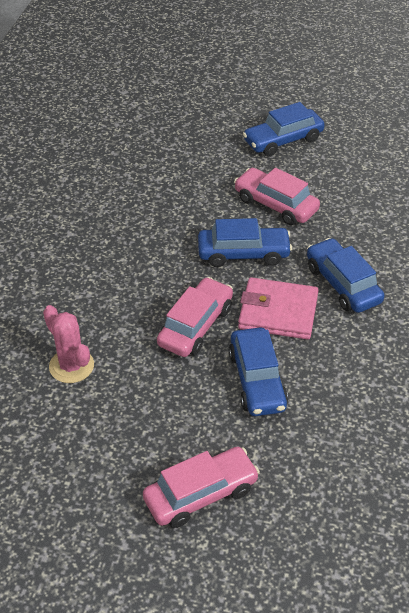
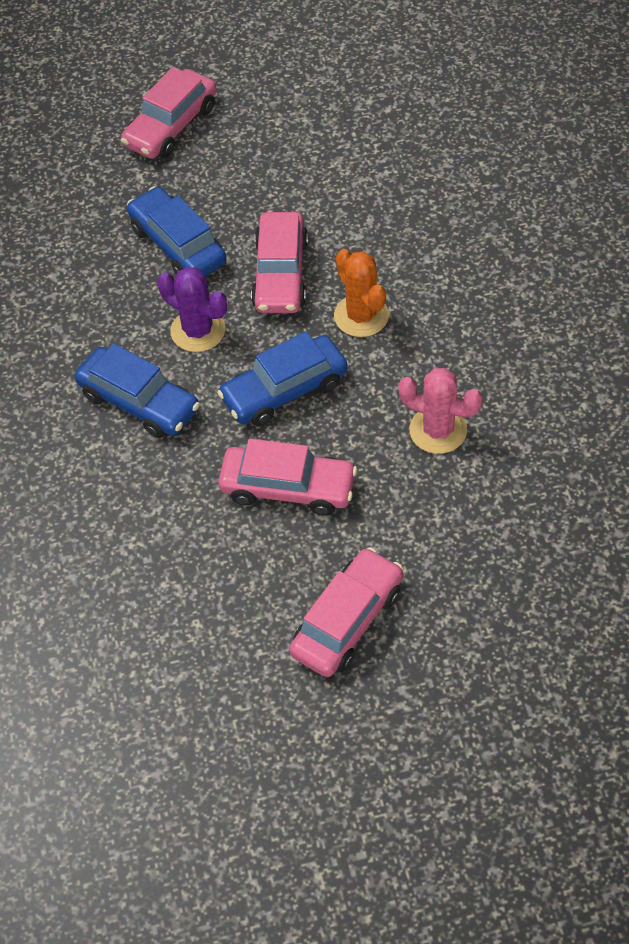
camera: 155 degrees right, 10 degrees up
pink cactus [43,305,94,383] -> pink cactus moved to [398,368,483,454]
pink wallet [238,277,318,340] -> purple cactus [157,267,227,352]
blue car [243,102,325,156] -> pink car [289,547,403,677]
none -> orange cactus [334,249,389,337]

